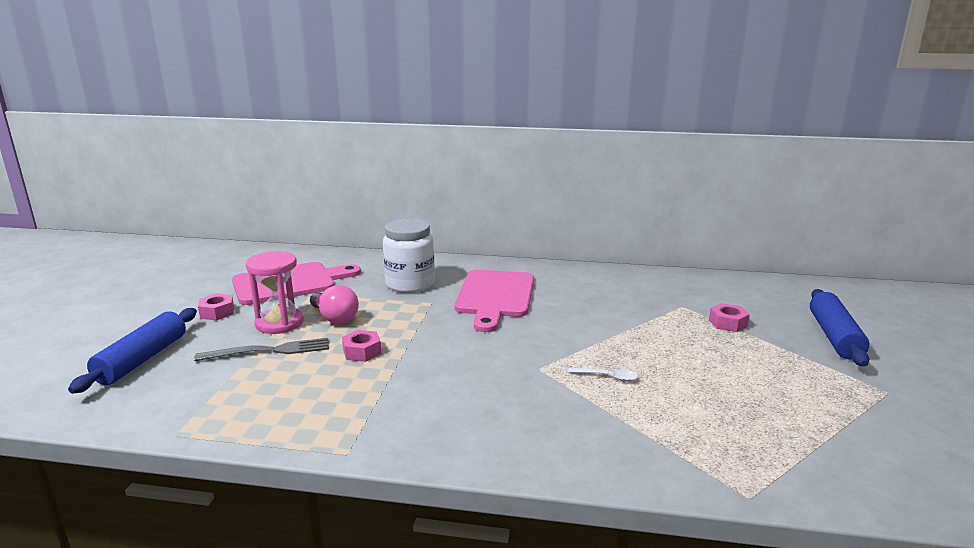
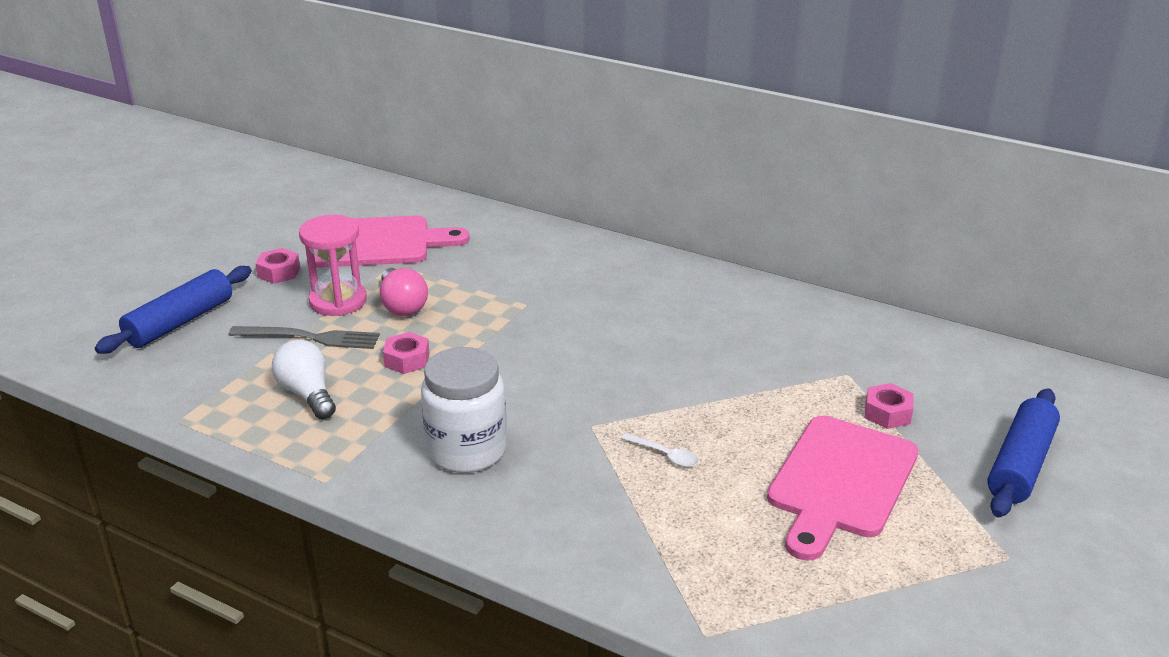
camera: 20 degrees right, 10 degrees up
white jar [383,219,435,293] -> white jar moved to [421,347,507,473]
pink cutting board [455,270,534,332] -> pink cutting board moved to [767,416,919,561]
none -> white light bulb [272,339,336,419]

